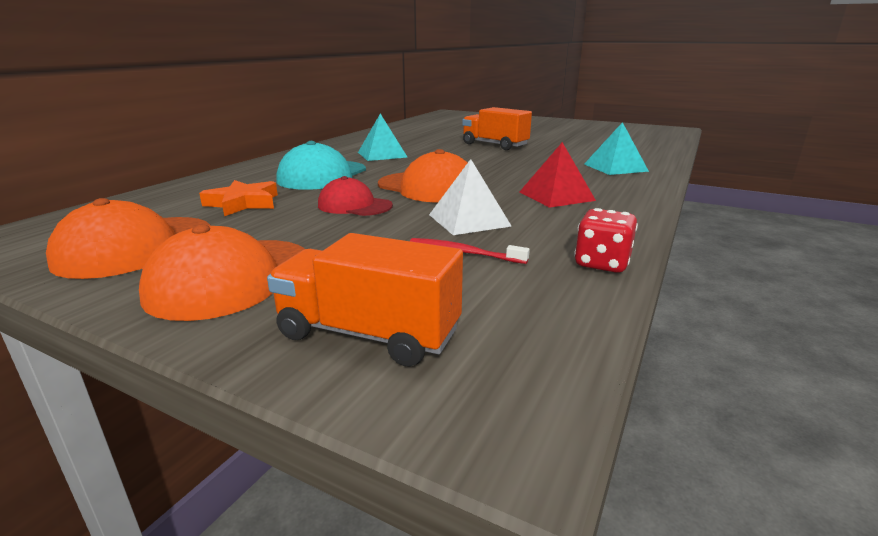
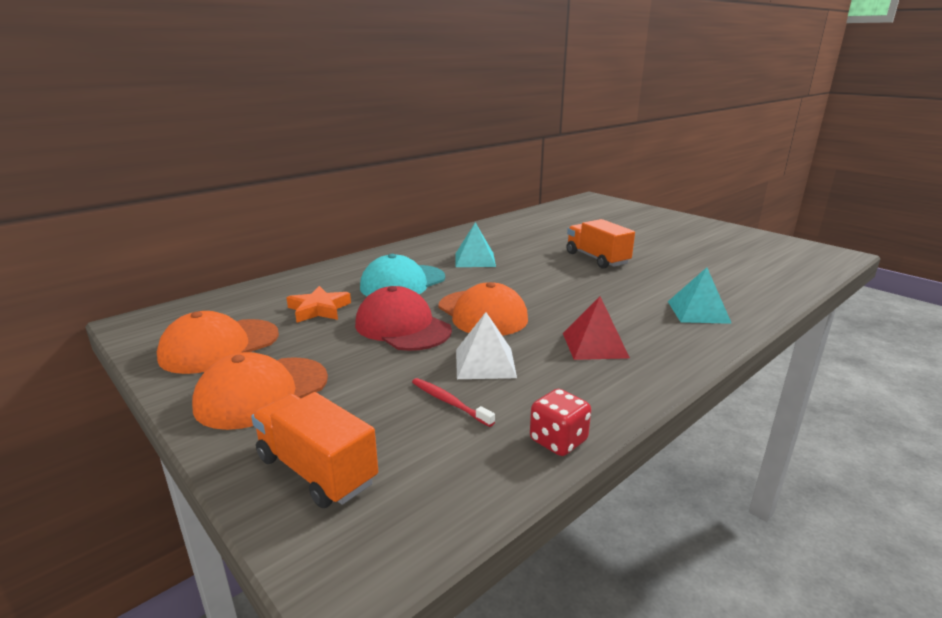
camera: 20 degrees right, 0 degrees up
red cap [318,176,393,216] -> red cap [355,286,452,351], size x1.55

